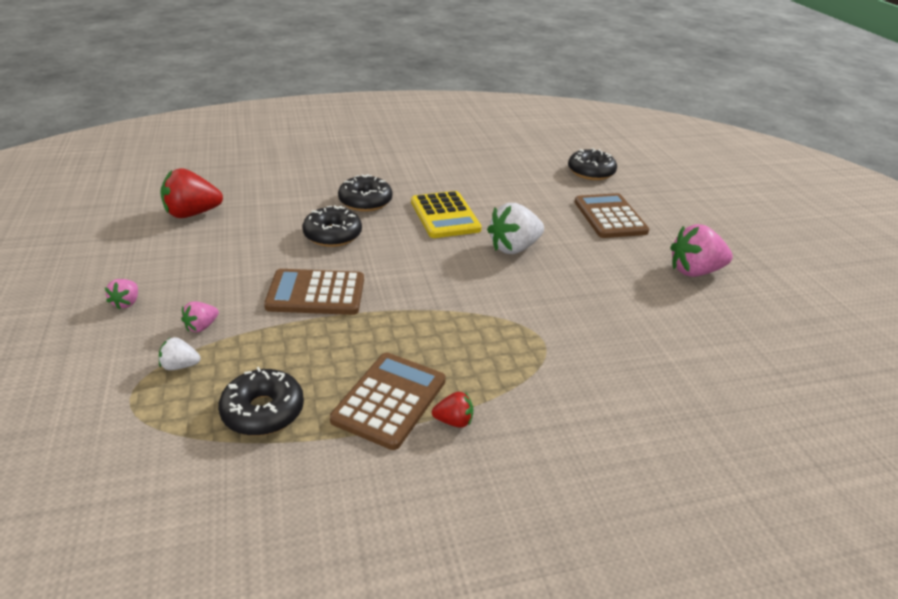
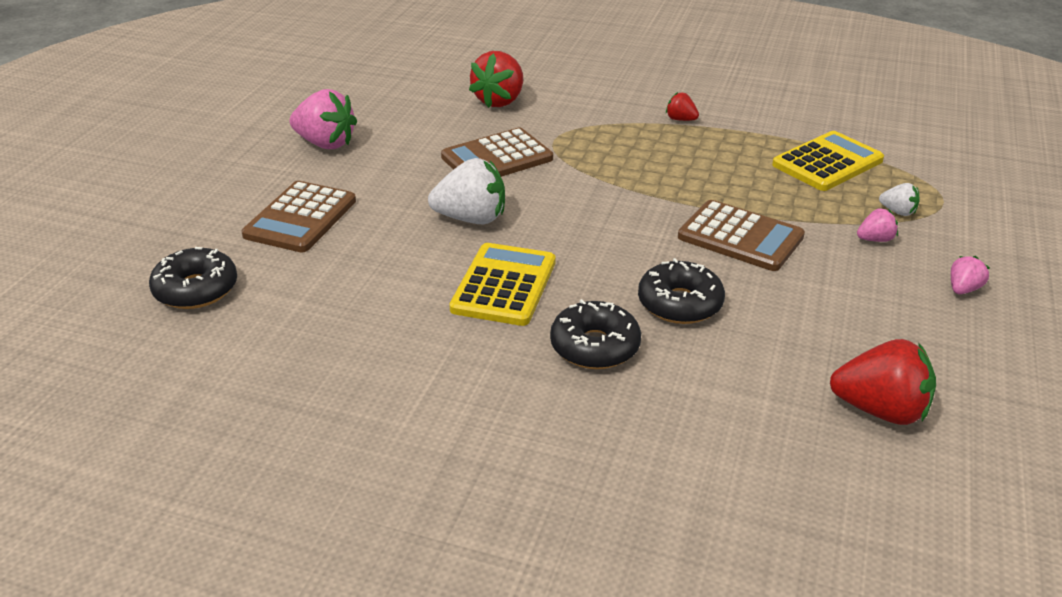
camera: 145 degrees left, 0 degrees up
black donut [218,367,304,436] -> yellow calculator [772,131,884,191]
brown calculator [330,353,446,450] -> brown calculator moved to [441,128,553,177]
none -> red strawberry [469,51,523,108]

